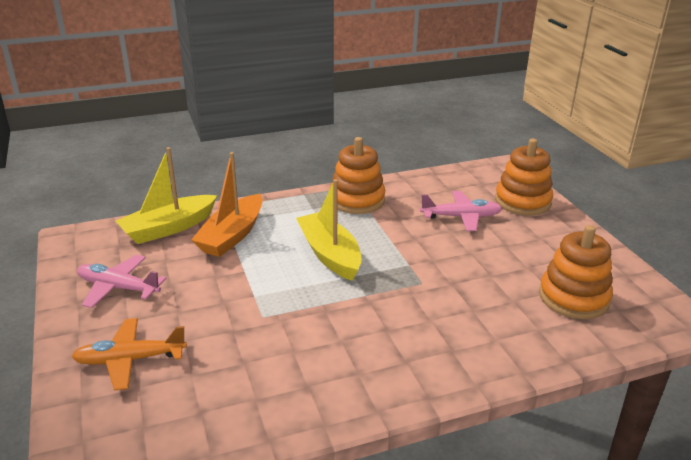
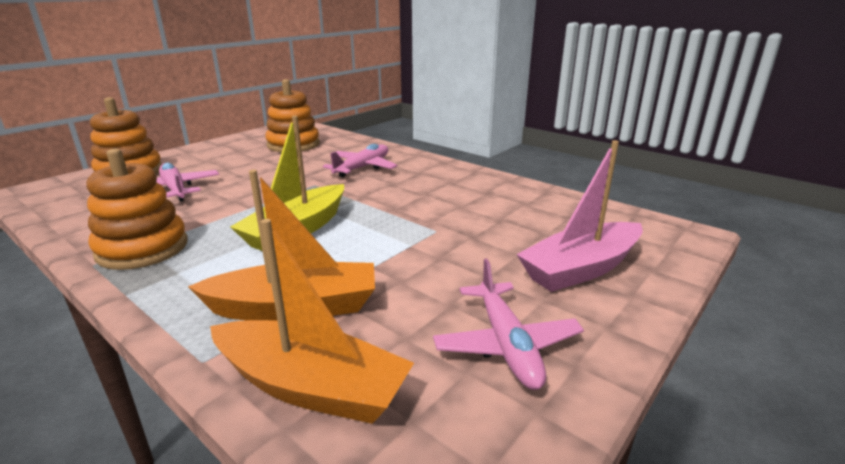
camera: 120 degrees left, 5 degrees down
orange plane [71,318,187,390] -> pink boat [516,140,643,292]
yellow boat [116,147,217,244] -> orange boat [210,219,414,424]
none -> pink plane [323,144,397,177]

